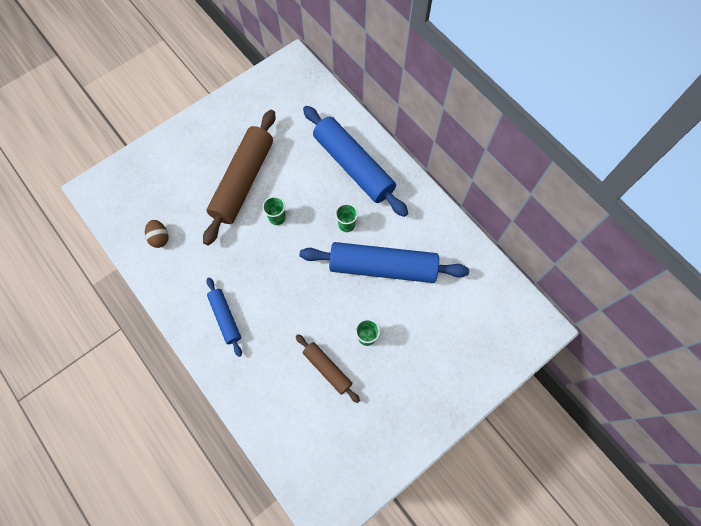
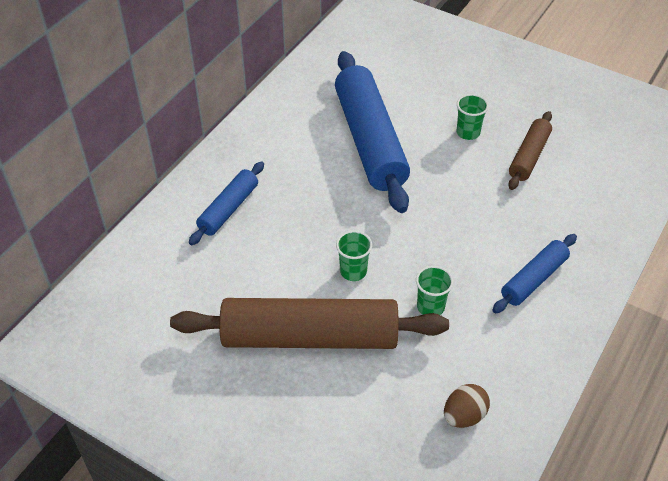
camera: 110 degrees left, 20 degrees down
blue rolling pin [303,106,408,217] -> blue rolling pin [189,161,264,245], size x0.51
green cup [335,203,358,232] -> green cup moved to [416,266,453,315]

